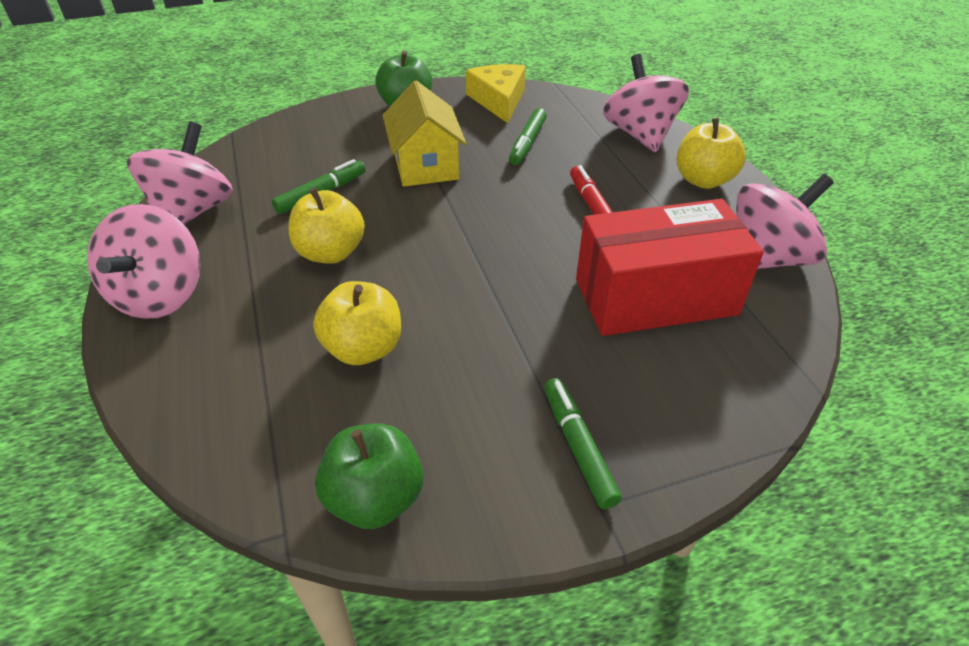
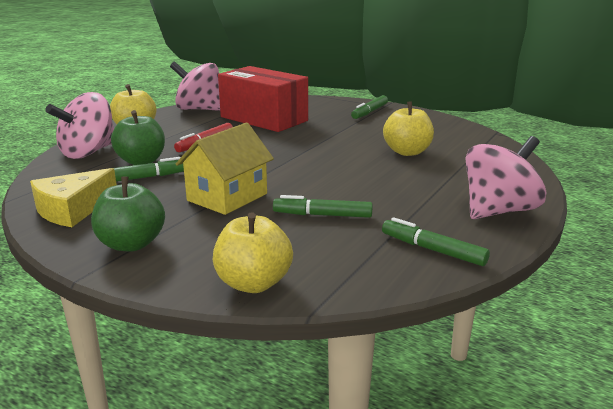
camera: 130 degrees left, 20 degrees down
pink spinning top [127,122,233,225] -> green marker [382,217,490,266]
yellow apple [289,187,365,264] -> yellow apple moved to [213,212,293,293]
green apple [315,424,423,529] -> green apple moved to [111,110,165,165]

